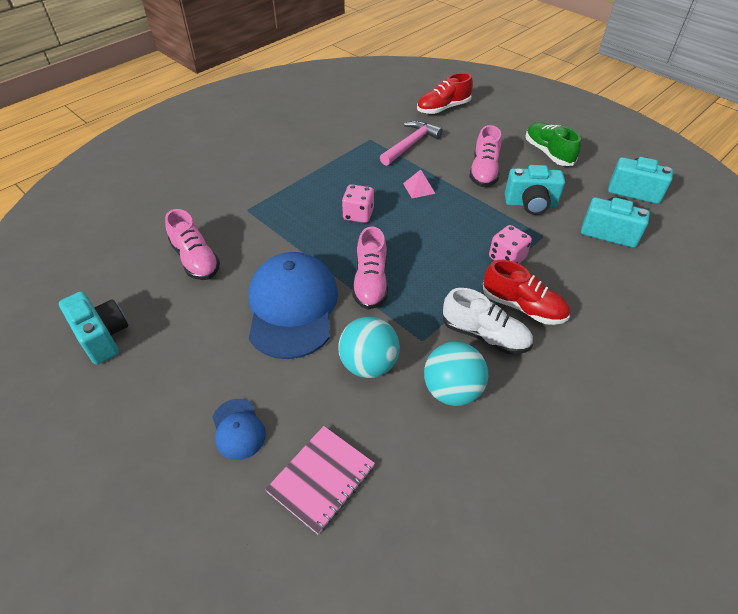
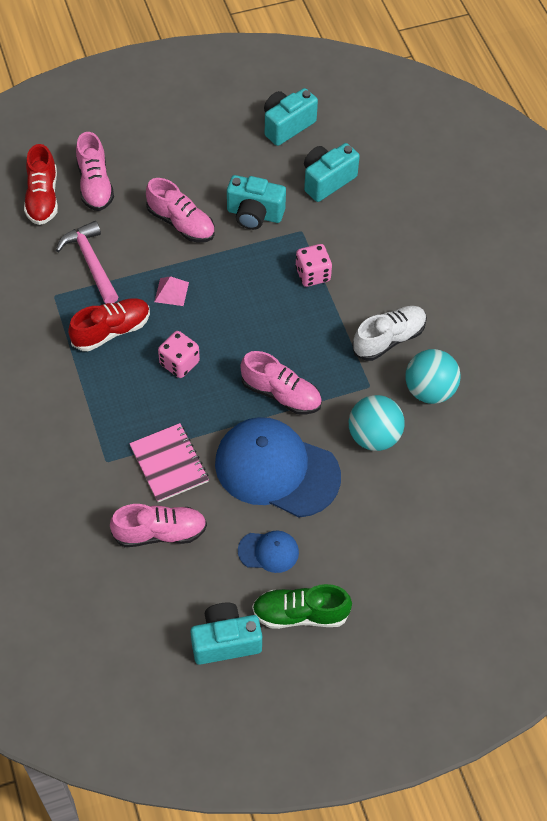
camera: 65 degrees left, 10 degrees up
blue cap [213,399,266,460] -> blue cap moved to [238,531,299,573]
pink notebook [265,426,375,534] -> pink notebook moved to [129,423,209,502]
red shoe [483,260,570,325] -> red shoe moved to [68,298,150,351]
turquoise camera [505,165,565,215] -> turquoise camera turned 75 degrees clockwise [227,175,286,230]
green shoe [526,122,581,166] -> green shoe moved to [252,584,352,629]
none -> pink shoe [76,132,114,211]

